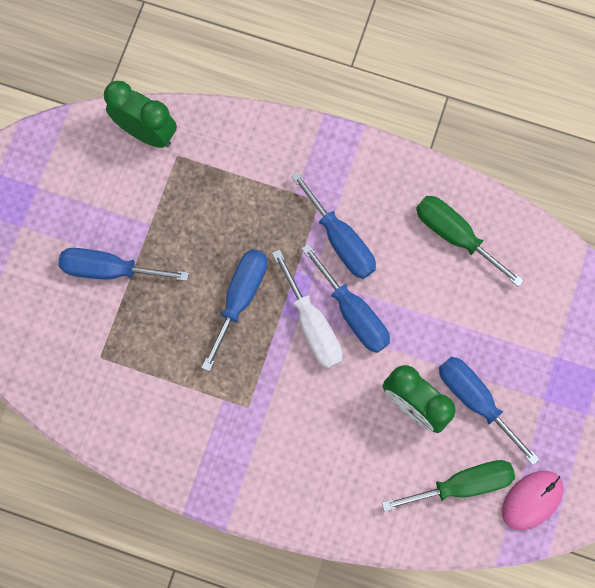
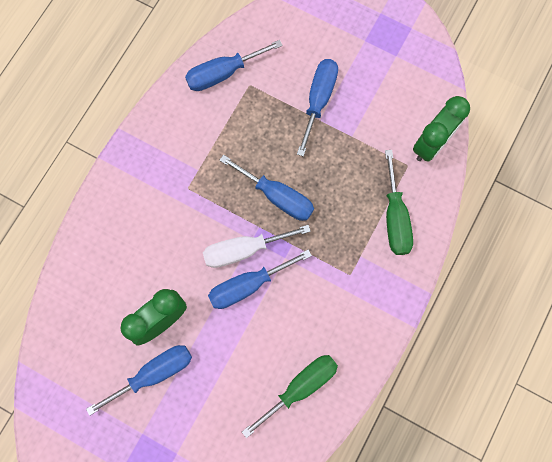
camera: 100 degrees right, 0 degrees up
blue screwdriver [291,172,376,279] -> blue screwdriver moved to [185,40,283,91]
green screwdriver [382,460,515,512] -> green screwdriver moved to [385,150,413,255]
pink mouse [502,471,564,530] -> none

